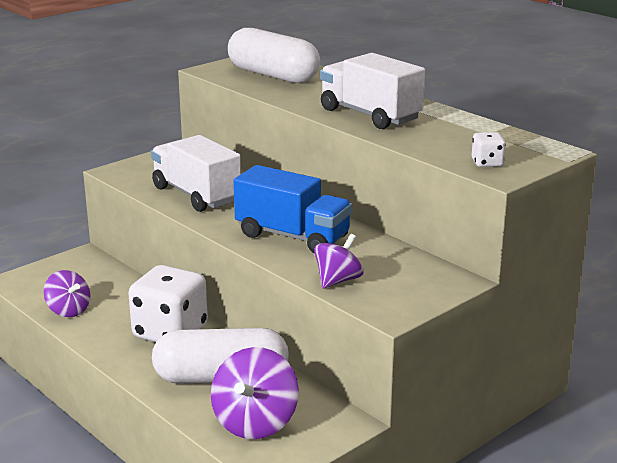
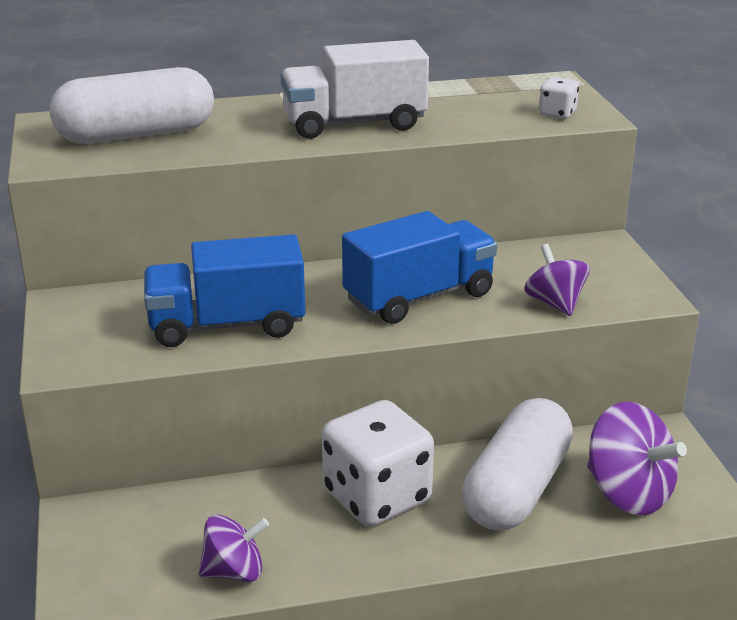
camera: 60 degrees left, 5 degrees up
white truck [151,135,241,212] -> blue truck [144,234,305,347]

